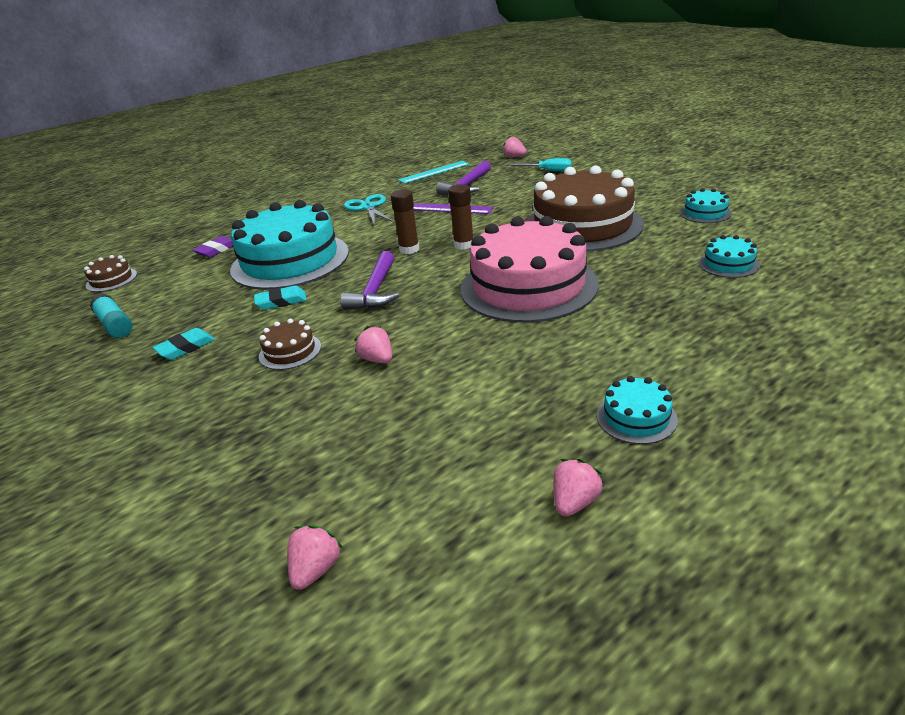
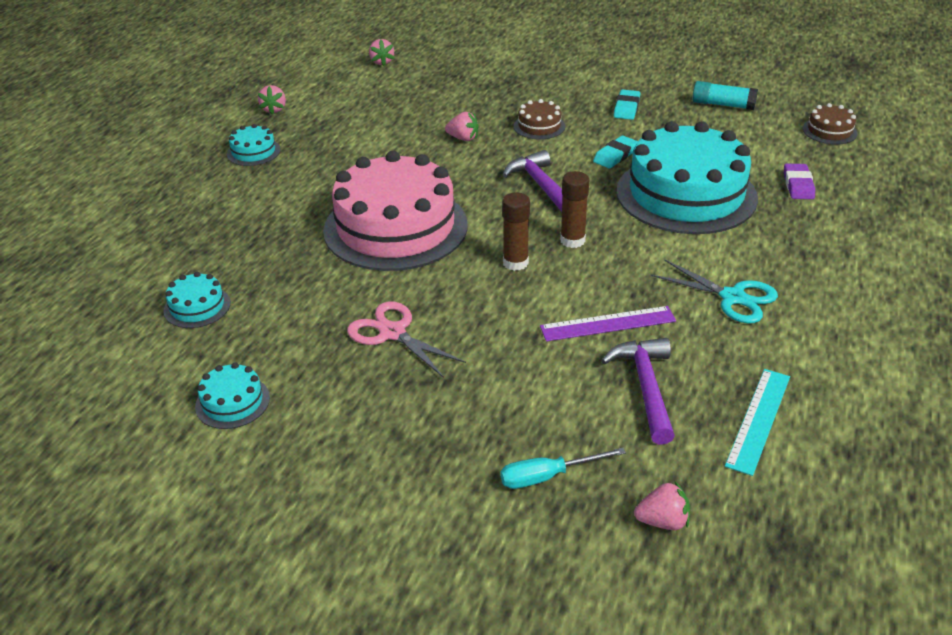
camera: 145 degrees right, 5 degrees up
brown cake [526,165,644,252] -> pink scissors [347,301,466,378]

